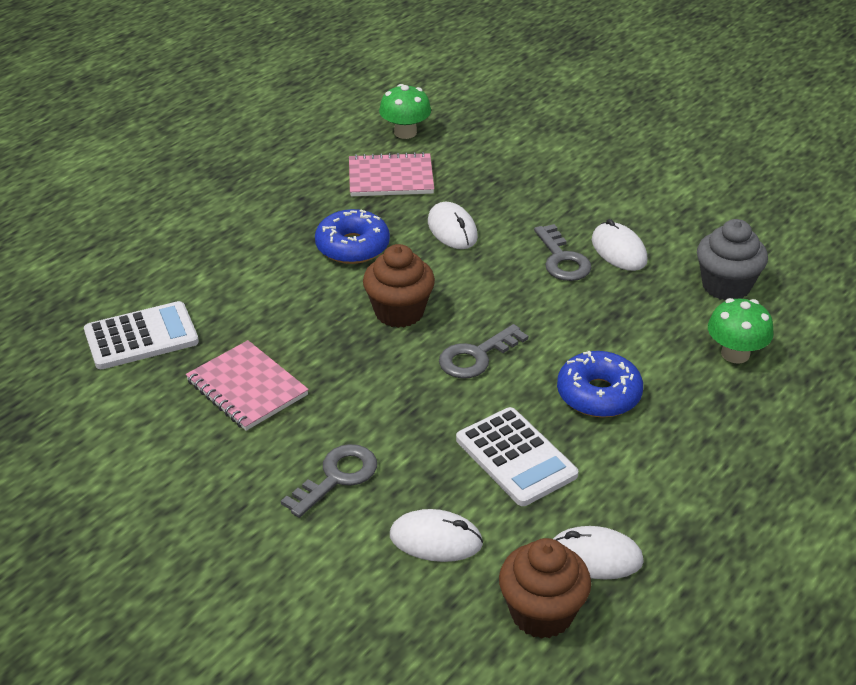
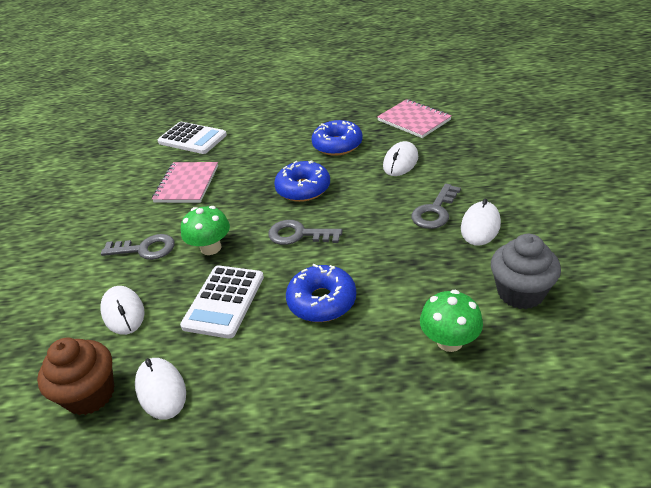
camera: 55 degrees right, 0 degrees up
brown cupcake [363,244,435,328] -> blue donut [274,160,330,202]
green mushroom [379,84,431,139] -> green mushroom moved to [181,206,230,255]

